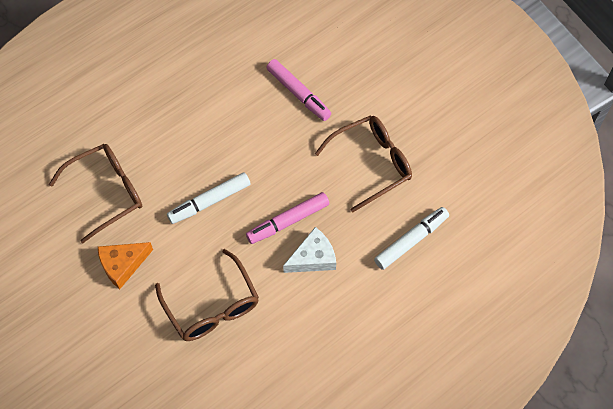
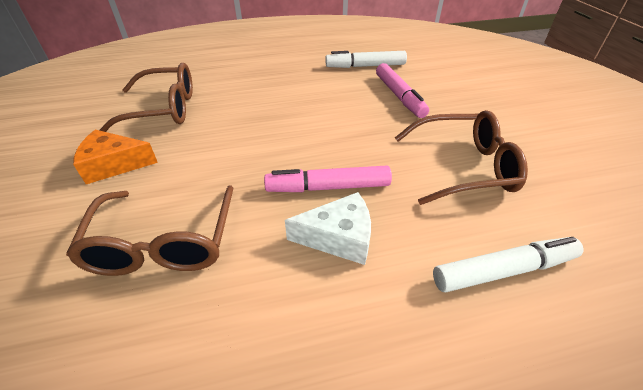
camera: 25 degrees right, 20 degrees down
white marker [167,172,250,224] -> white marker moved to [325,51,407,68]

